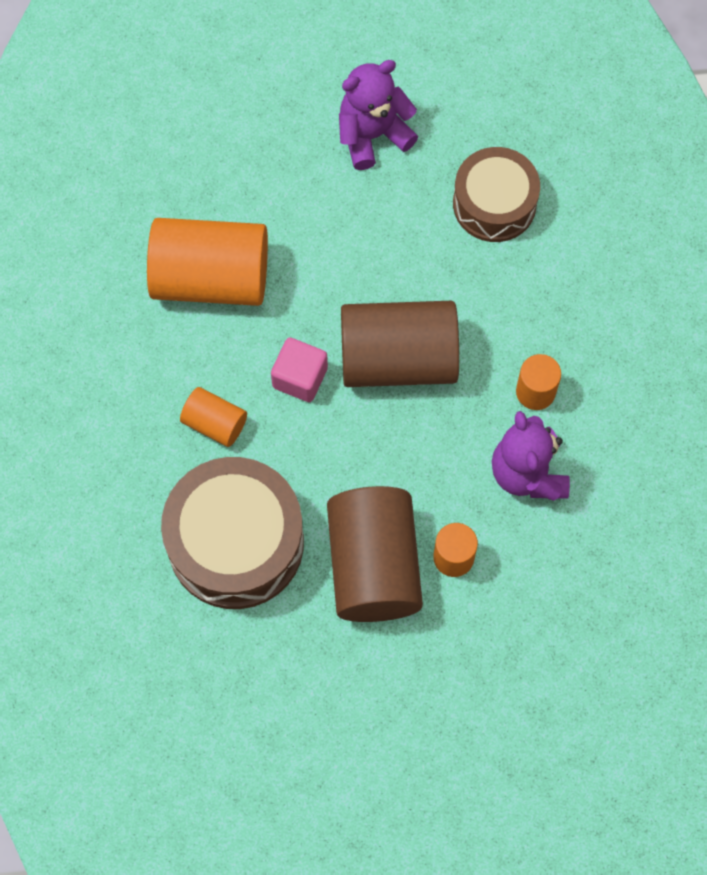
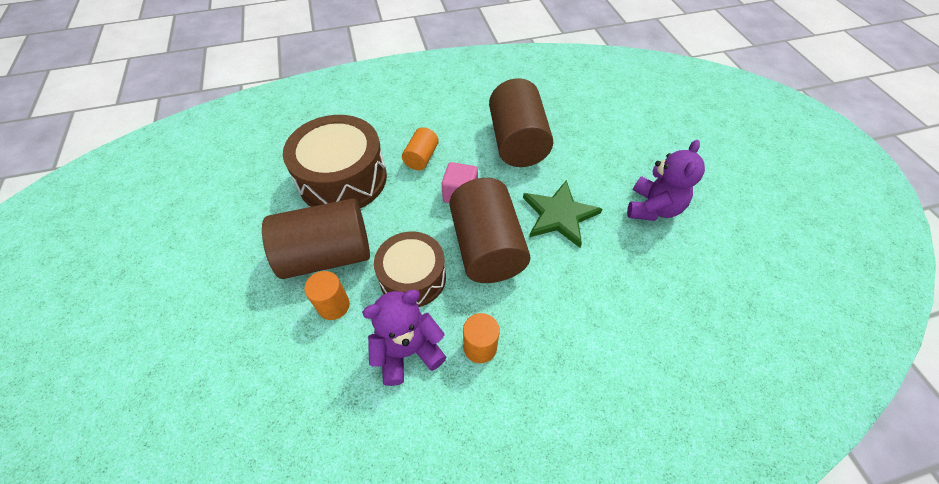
camera: 80 degrees right, 15 degrees down
orange cylinder [147,218,268,306] -> brown cylinder [489,78,553,167]
purple teddy bear [339,60,418,170] -> purple teddy bear turned 60 degrees clockwise [627,140,705,221]
brown drum [453,147,540,242] -> brown drum moved to [374,231,446,307]
none -> green star [523,180,602,248]

